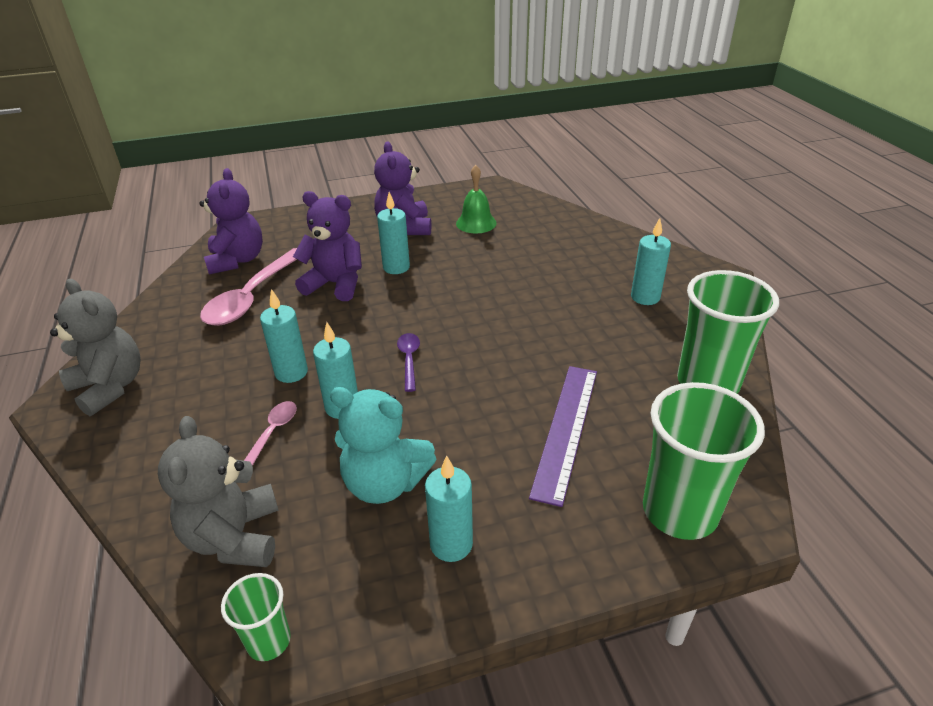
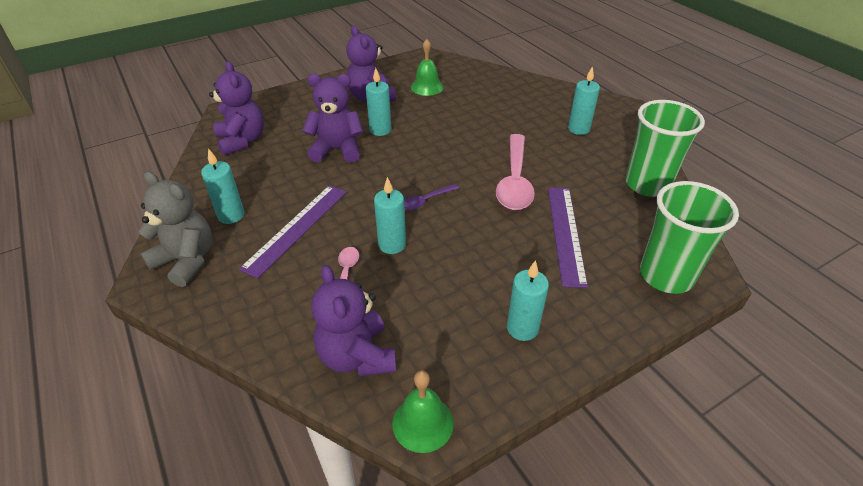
camera: 15 degrees left, 5 degrees up
grey teddy bear [158,416,279,567] -> purple teddy bear [311,265,396,376]
pink spoon [200,248,297,326] -> pink spoon moved to [496,134,535,210]
green cup [221,573,291,661] -> green bell [392,370,454,453]
turquoise candle [260,289,308,383] -> turquoise candle moved to [201,148,244,224]
turquoise teddy bear [330,387,436,504] -> none
purple spoon [397,333,420,392] -> purple spoon turned 105 degrees counterclockwise [404,184,459,210]
none -> purple ruler [239,185,347,278]

